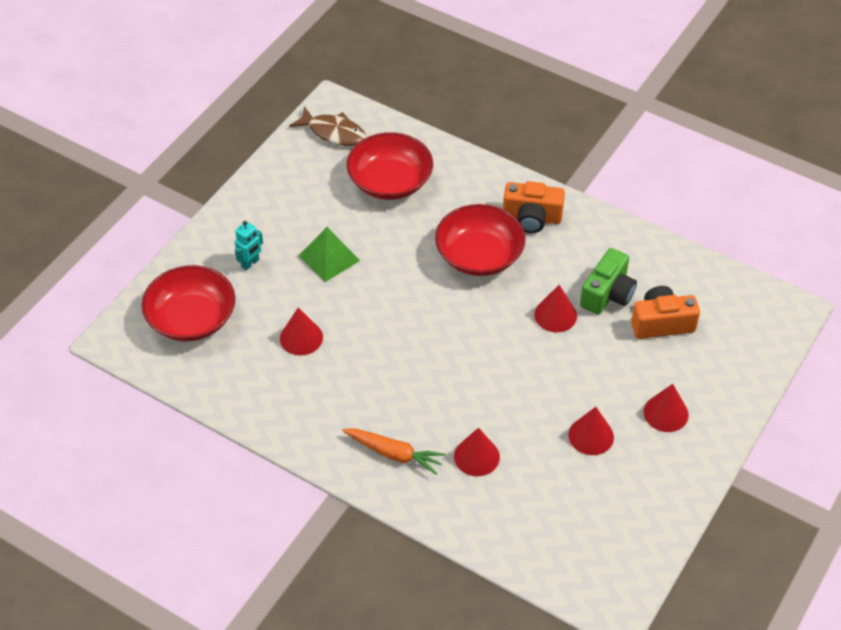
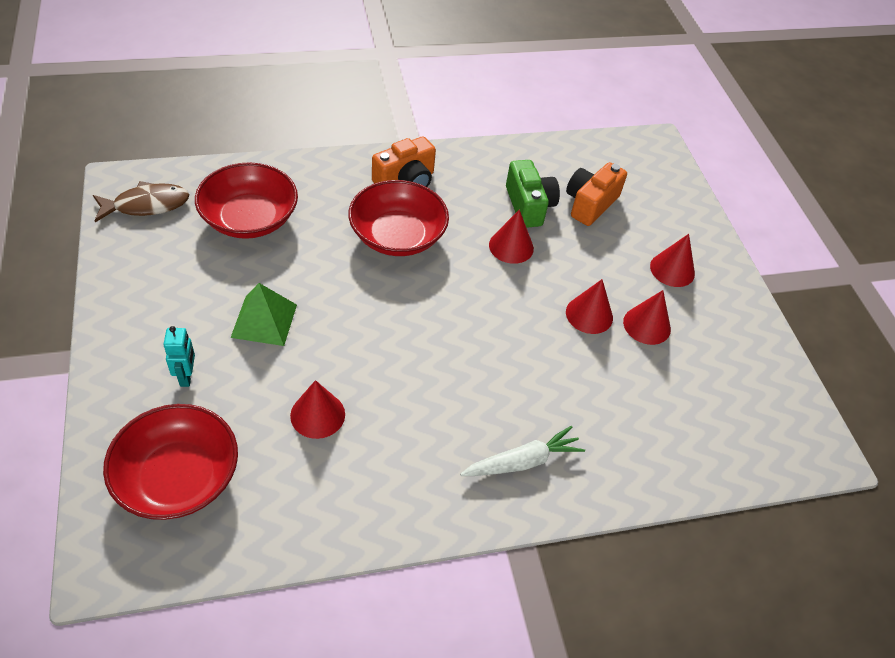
camera: 50 degrees left, 0 degrees up
orange carrot [342,428,446,475] -> white carrot [460,426,585,476]
red cone [454,428,500,476] -> red cone moved to [566,279,613,334]

